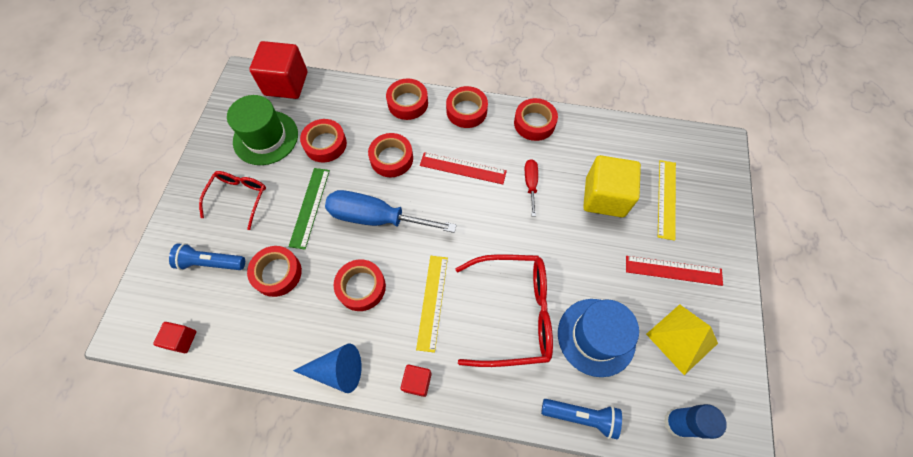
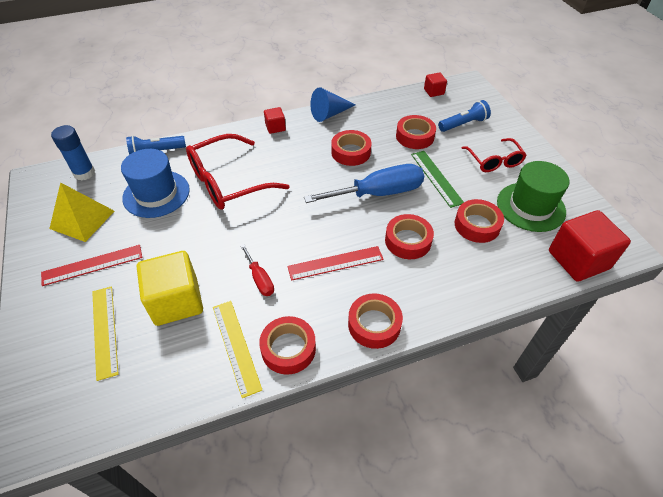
camera: 150 degrees right, 15 degrees down
red tape [386,79,428,120] -> none
yellow ruler [416,256,448,353] -> yellow ruler moved to [213,301,262,398]

